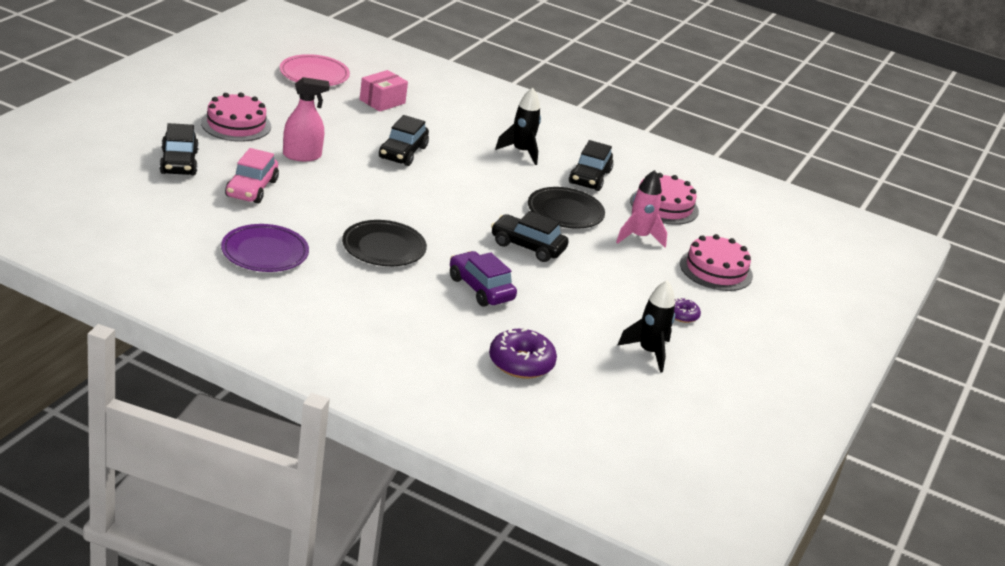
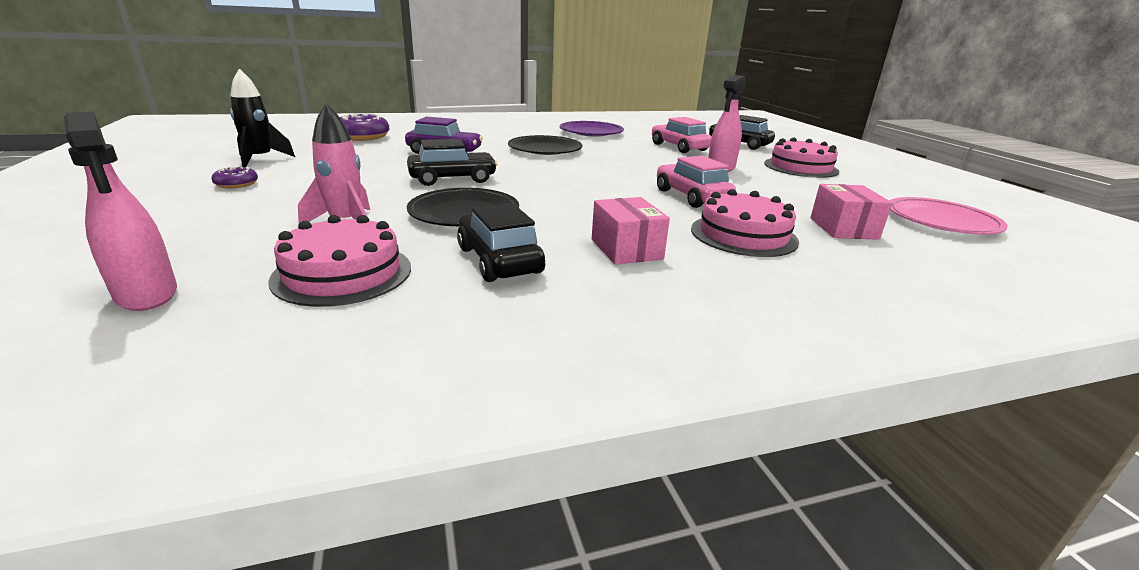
camera: 140 degrees right, 5 degrees down
black car [379,115,429,166] -> pink car [657,156,736,208]
black rocket [495,88,541,165] -> pink box [592,197,670,265]
pink cake [680,234,753,291] -> pink cake moved to [691,189,799,257]
none -> pink spray bottle [64,111,177,311]

